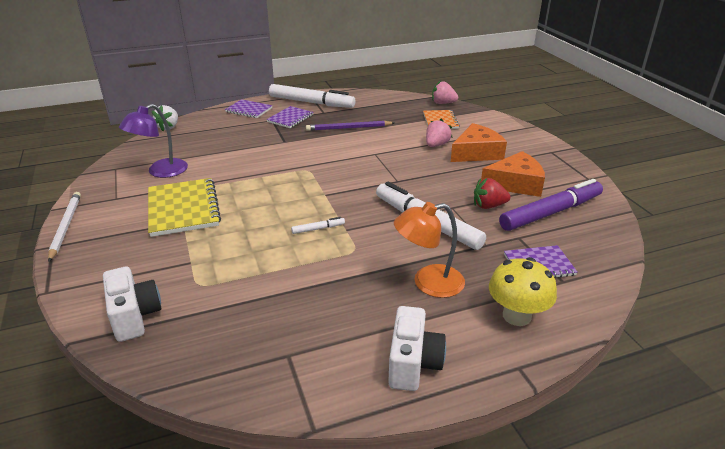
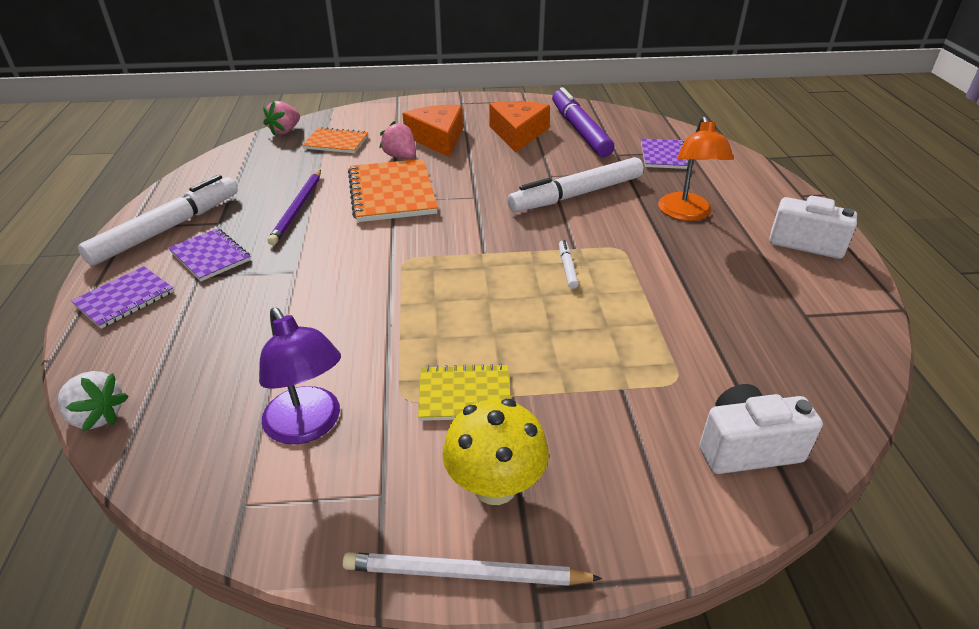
camera: 75 degrees left, 5 degrees up
yellow notebook [148,178,221,237] -> yellow notebook [418,364,511,421], size x0.60
red strawberry [474,178,510,209] -> none
yellow mushroom [489,257,557,326] -> yellow mushroom moved to [442,399,549,505]
none -> orange notebook [348,159,438,222]

